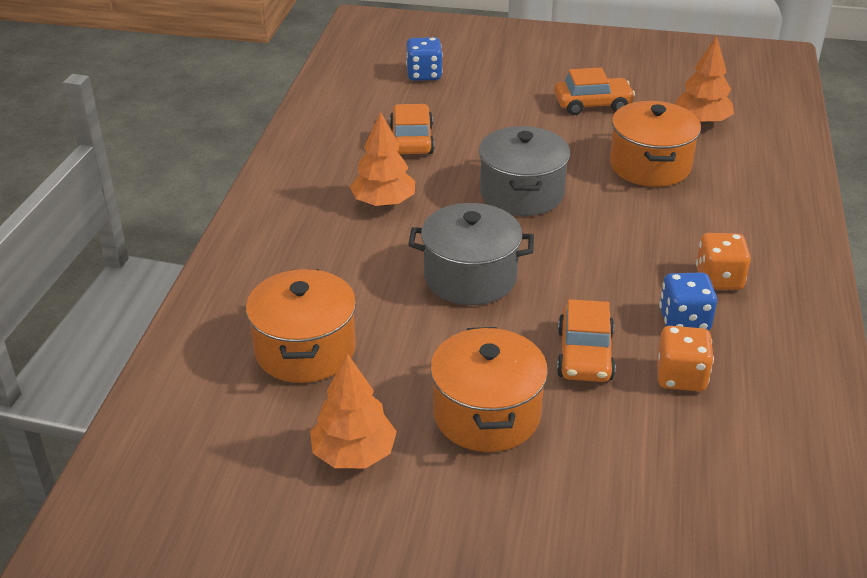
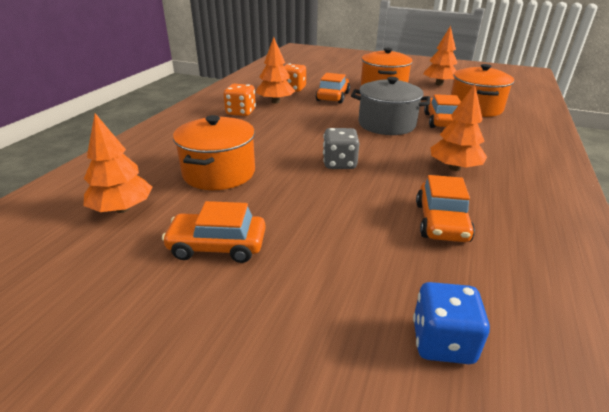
camera: 170 degrees left, 5 degrees down
grey pot [479,126,570,216] -> grey dice [323,128,359,169]
blue dice [659,272,717,331] -> orange tree [256,37,295,103]
none -> orange car [424,94,461,128]

